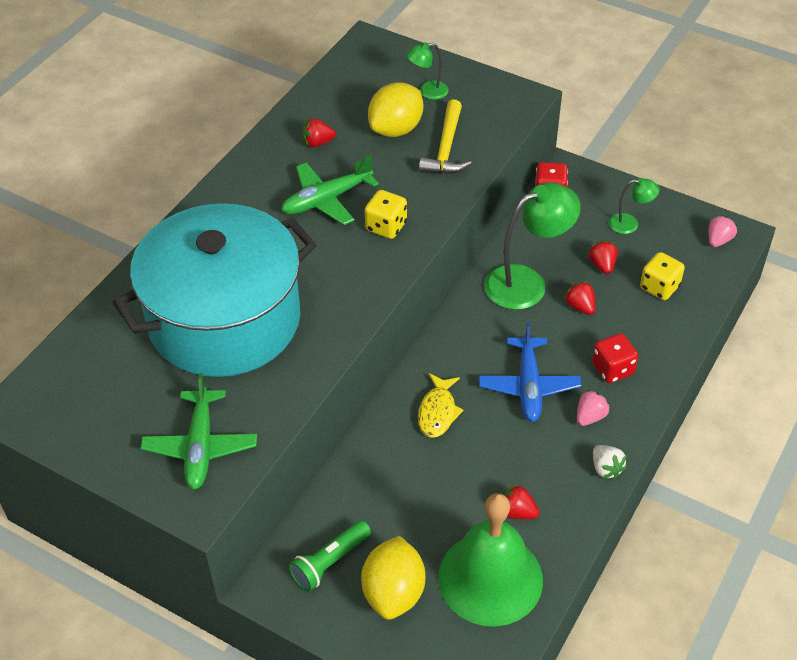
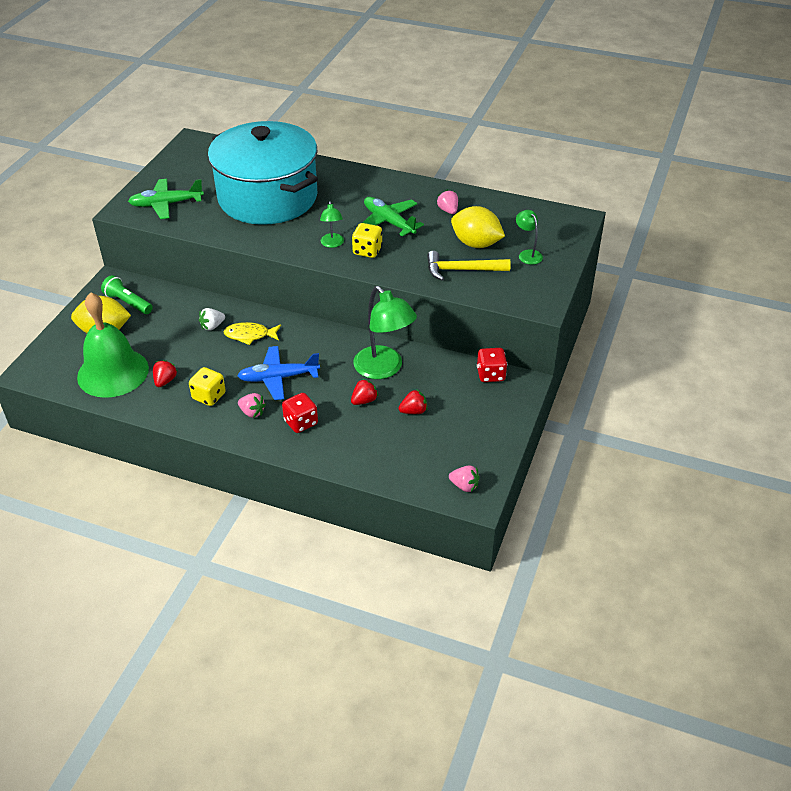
camera: 80 degrees right, 5 degrees down
red strawberry [302,118,336,148] -> pink strawberry [437,190,458,214]
white strawberry [593,445,627,479] -> white strawberry moved to [199,308,225,331]
green lamp [609,178,660,234] -> green lamp moved to [320,201,344,248]
yellow dice [640,252,685,300] -> yellow dice moved to [189,367,226,406]

